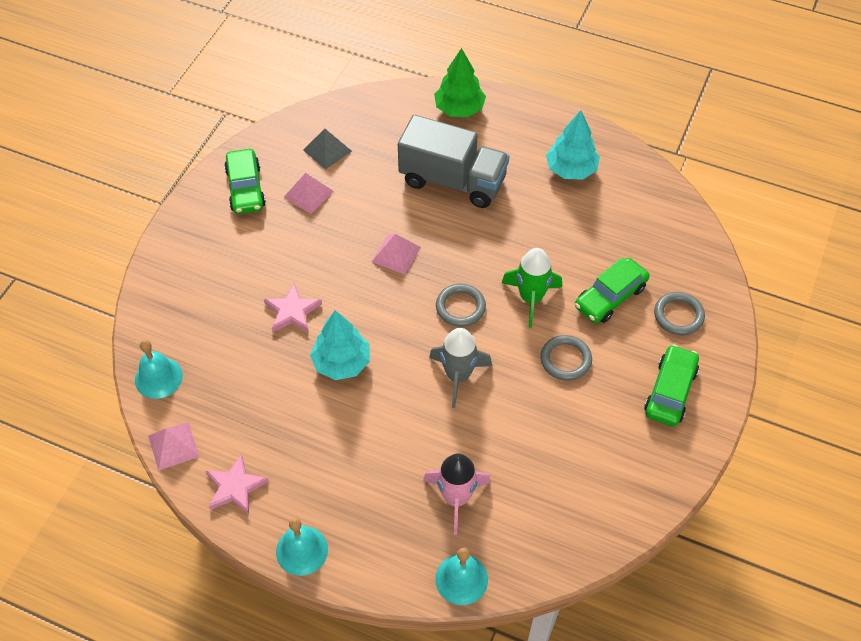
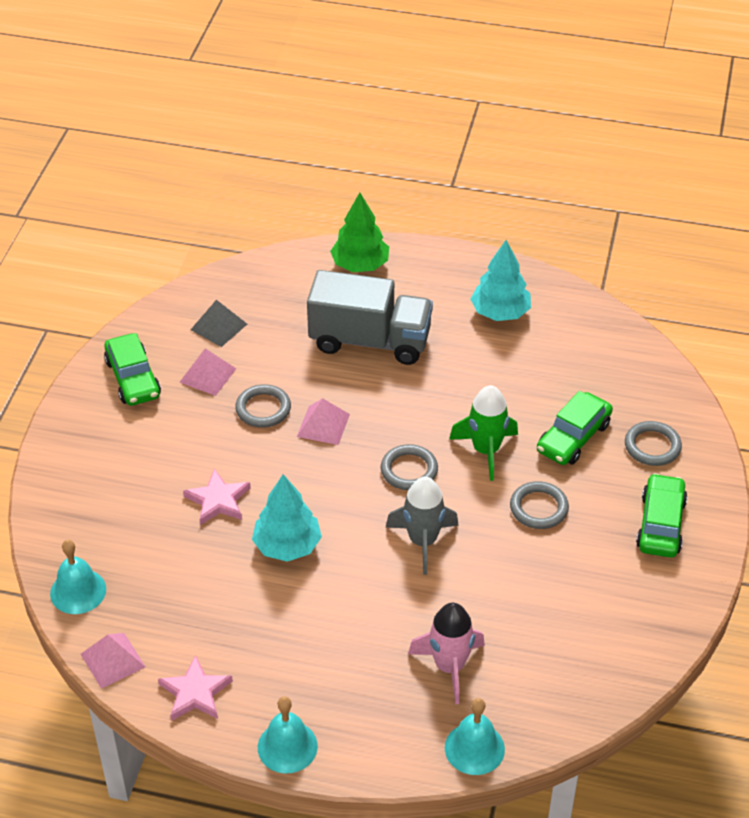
camera: 10 degrees left, 10 degrees down
none -> grey ring [235,384,291,428]

